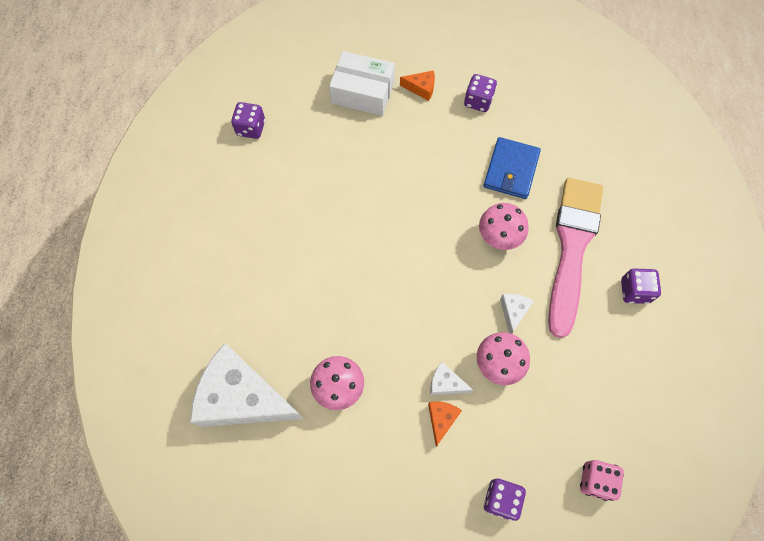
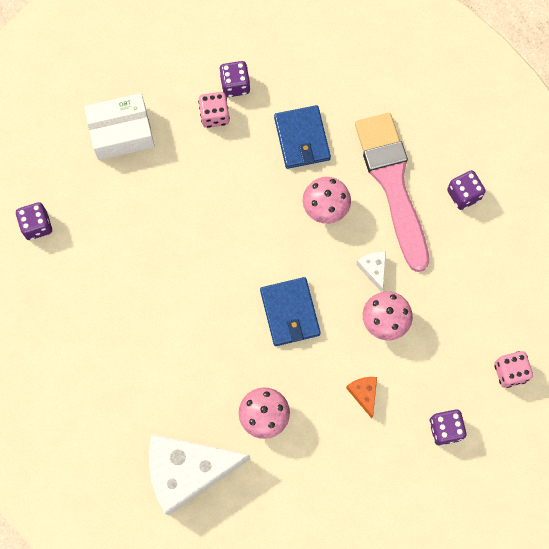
camera: 30 degrees left, 5 degrees up
orange cheese [400,70,435,101] -> none
white cheese [430,362,473,395] -> none
none -> pink dice [198,92,230,128]
none -> blue wallet [260,277,321,346]

